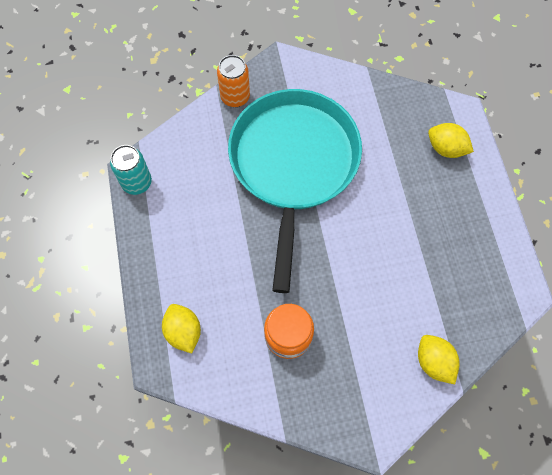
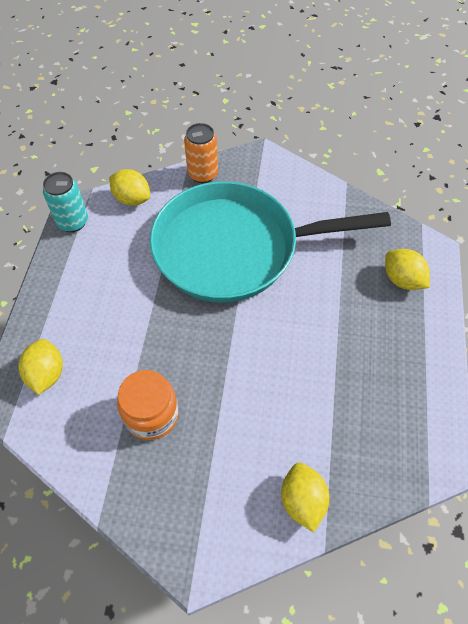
camera: 20 degrees right, 10 degrees down
turquoise pan [228,89,362,293] -> turquoise pan turned 120 degrees counterclockwise [150,181,391,302]
none -> yellow lemon [109,169,150,206]

